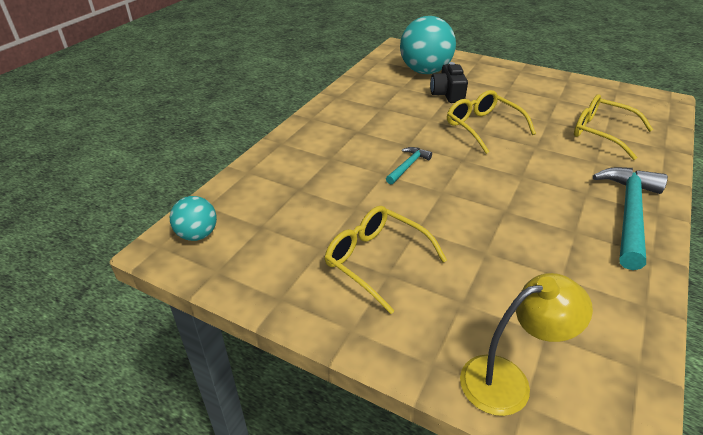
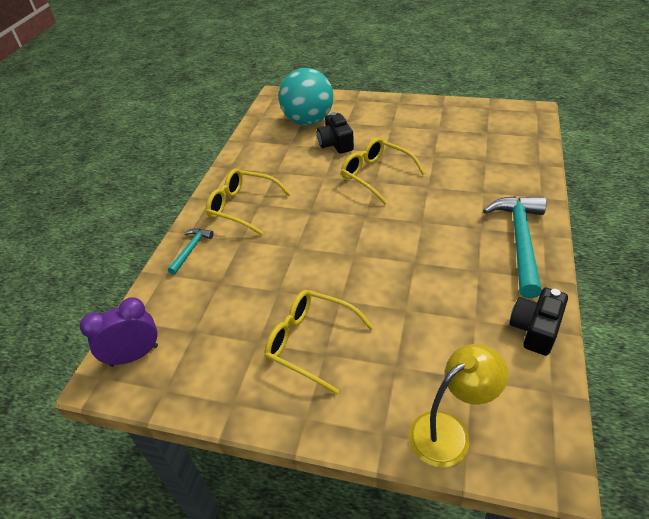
camera: 10 degrees left, 5 degrees up
turquoise ball [170,196,217,241] -> purple clock [80,297,158,367]
turquoise hammer [386,147,432,184] -> turquoise hammer moved to [168,228,214,274]
yellow glasses [574,94,653,160] -> yellow glasses moved to [206,168,291,235]
none -> black camera [509,288,568,356]

